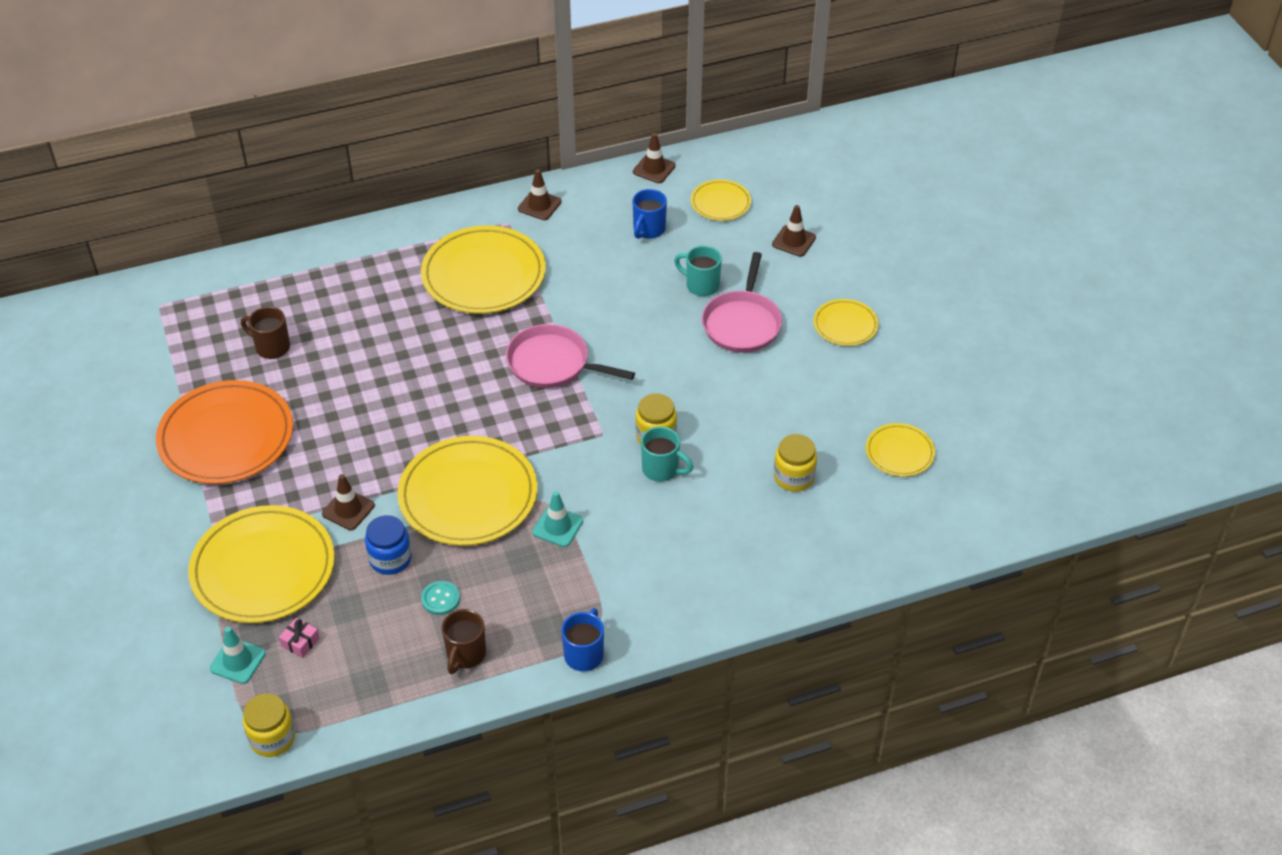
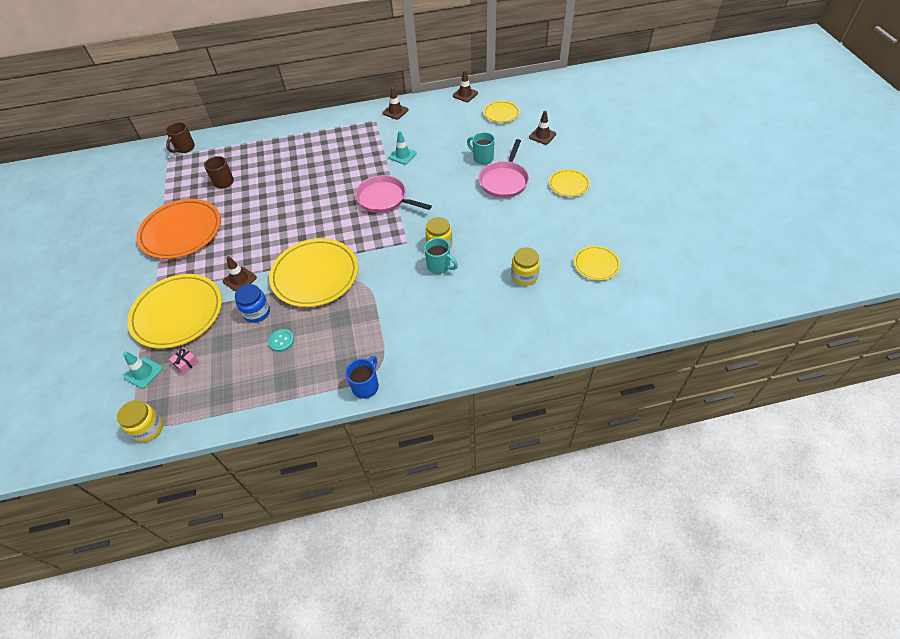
camera: 10 degrees right, 5 degrees up
yellow plate [421,226,546,314] -> none
brown mug [442,609,486,674] -> brown mug moved to [165,122,195,153]
turquoise traffic cone [532,491,583,547] -> turquoise traffic cone moved to [389,131,417,165]
blue mug [633,189,667,239] -> none

